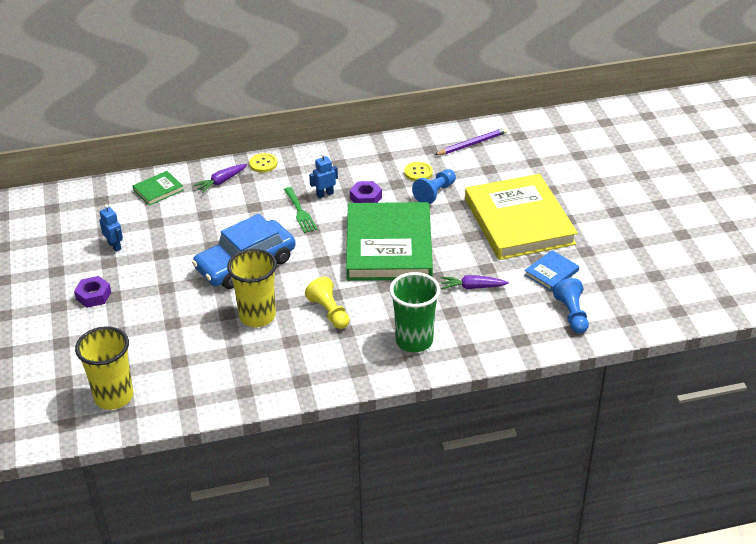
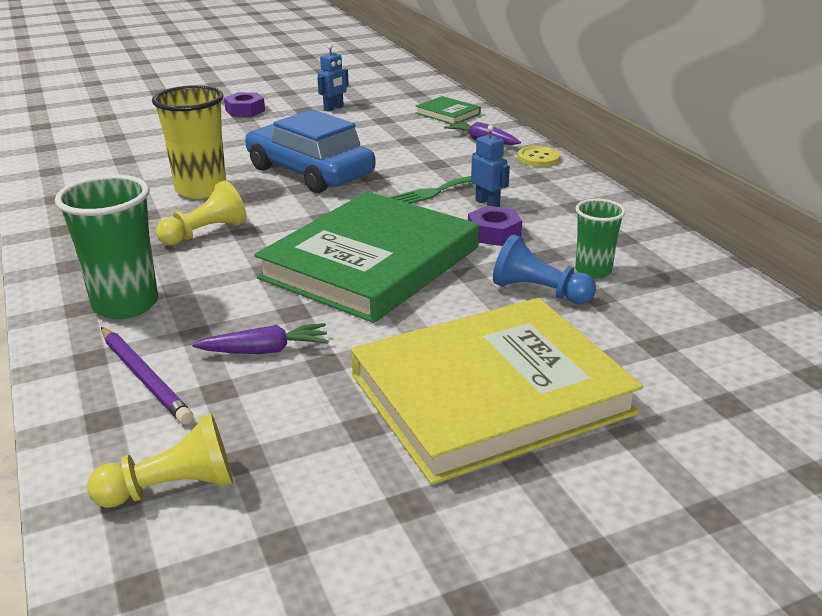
camera: 80 degrees right, 10 degrees down
yellow cup [75,326,133,410] -> none
green book [346,202,433,281] -> green book turned 45 degrees counterclockwise [254,191,479,323]
yellow button [404,162,433,181] -> green cup [575,199,626,279]
purple pencil [435,127,508,155] -> purple pencil moved to [101,327,193,424]
purple carrot [441,275,509,289] -> purple carrot turned 90 degrees clockwise [192,323,329,354]
blue book [524,250,579,291] -> none
blue pawn [553,278,589,334] -> yellow pawn [87,414,233,508]

